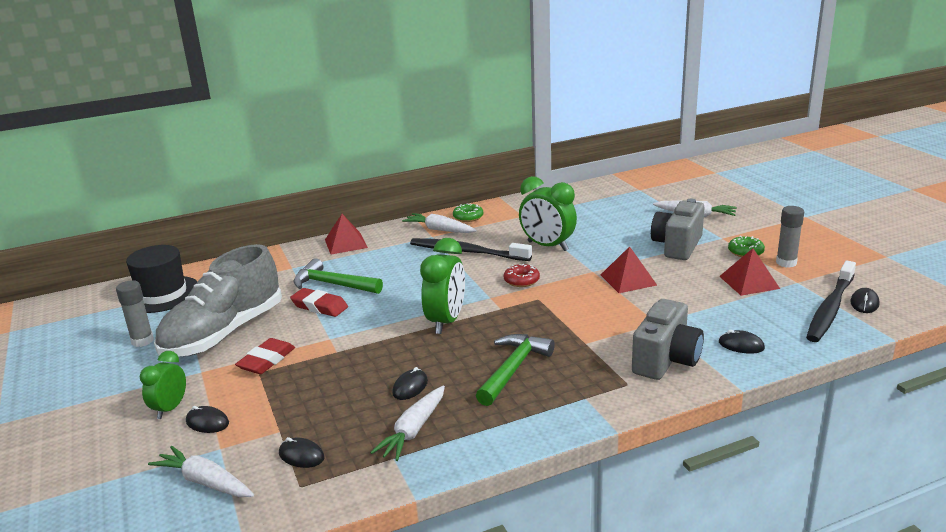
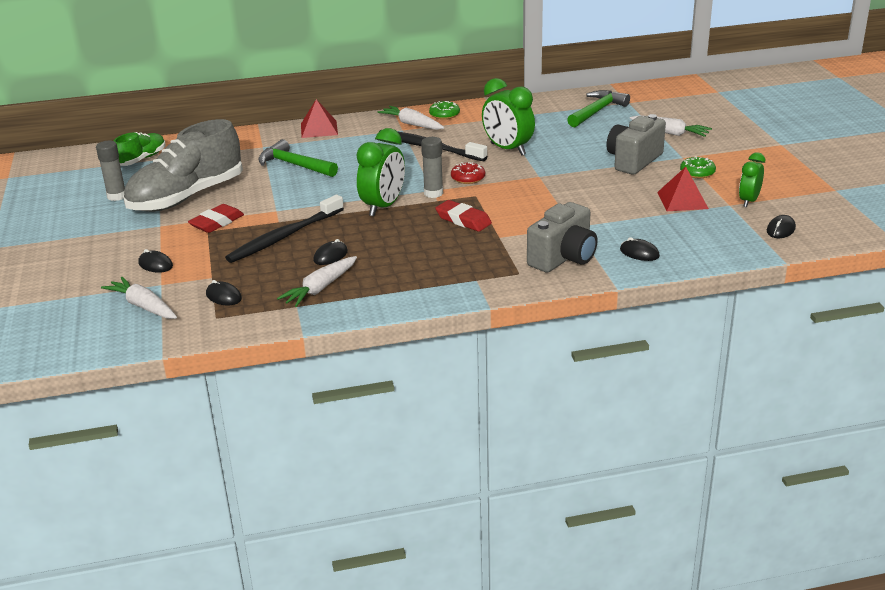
camera: 10 degrees right, 5 degrees up
black hat [126,245,198,313] -> green shoe [114,132,165,166]
green clock [140,351,186,419] -> green clock moved to [739,152,765,207]
red eraser [290,288,348,317] -> red eraser moved to [435,200,492,232]
green hammer [476,334,555,406] -> green hammer moved to [567,90,630,127]
red pyramid [601,246,657,293] -> none
grey glue stick [776,206,804,268] -> grey glue stick moved to [421,137,443,198]
black toothbrush [806,260,856,342] -> black toothbrush moved to [225,195,344,263]

